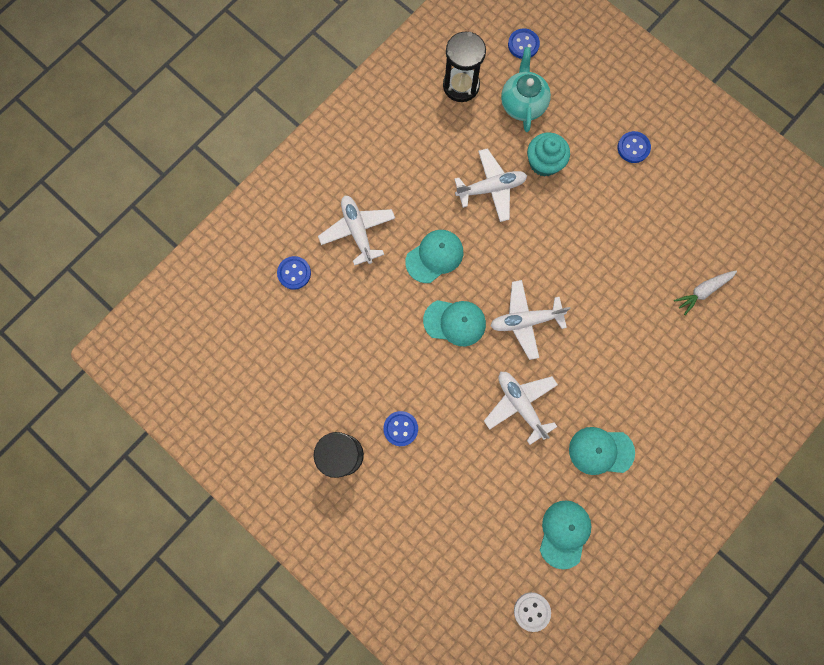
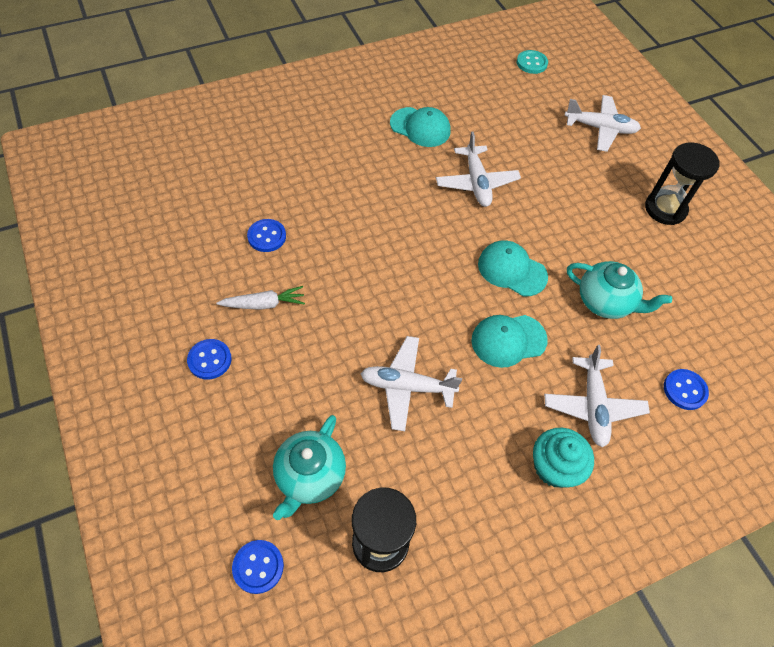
camera: 160 degrees left, 20 degrees down
blue button [383,411,418,446] -> blue button moved to [247,219,286,252]
white plane [490,280,571,360] -> white plane moved to [564,95,641,152]
white button [514,592,551,632] -> turquoise button [517,50,548,74]
turquoise cupcake [527,133,570,177] -> turquoise cupcake moved to [533,428,594,488]
turquoise cap [540,500,591,570] -> none
white carrot [674,271,737,315] -> white carrot moved to [217,286,305,310]
none -> turquoise teapot [567,261,672,319]

